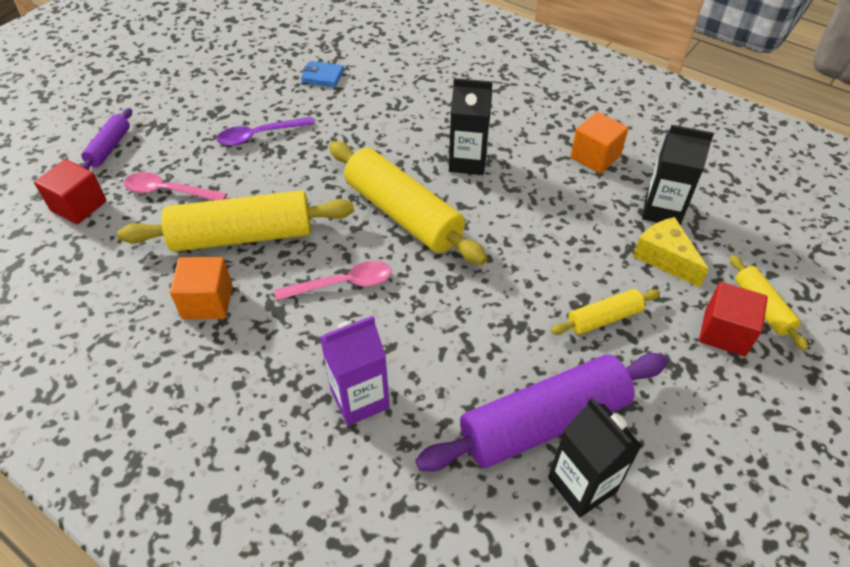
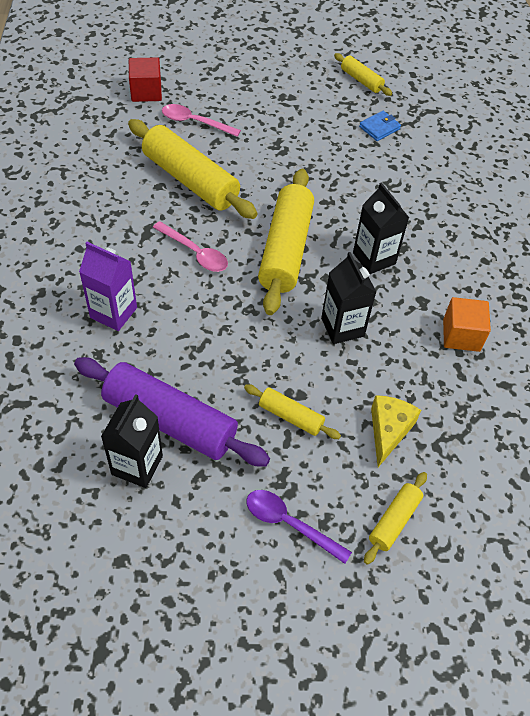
camera: 50 degrees right, 5 degrees up
purple rolling pin [80,108,132,170] -> none
pink spoon [124,172,227,200] -> pink spoon turned 45 degrees counterclockwise [162,104,241,137]
orange cube [170,257,233,319] -> none
purple spoon [216,117,314,146] -> purple spoon moved to [246,490,352,564]
blue wallet [301,61,344,87] -> blue wallet turned 75 degrees clockwise [359,111,401,141]
black carton [642,125,714,225] -> black carton moved to [321,252,376,344]
red cube [699,282,768,356] -> none
none -> yellow rolling pin [334,53,392,96]

